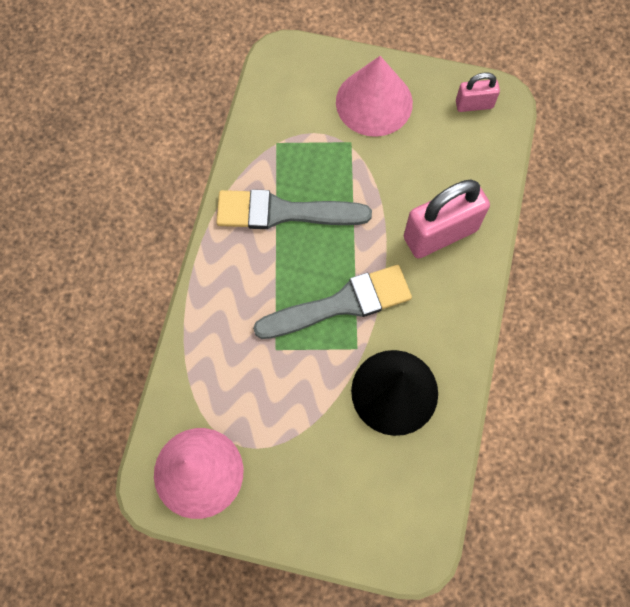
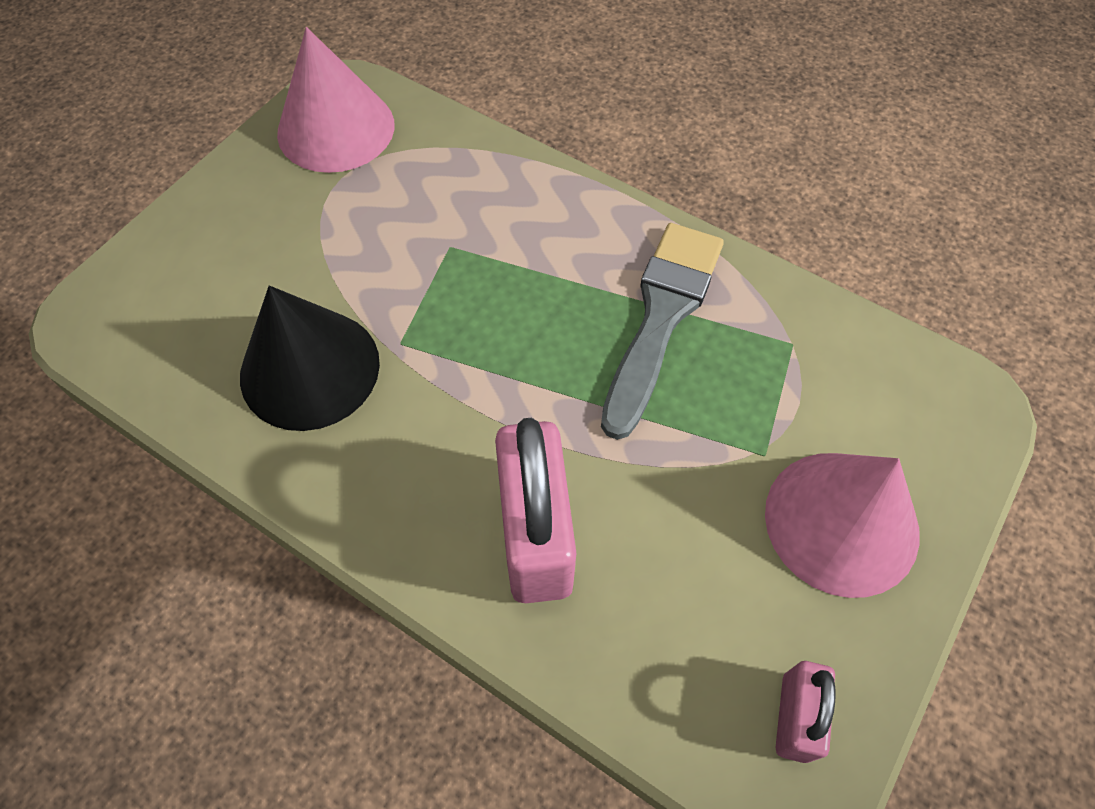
camera: 110 degrees right, 10 degrees down
grey brush [253,265,412,339] -> none

